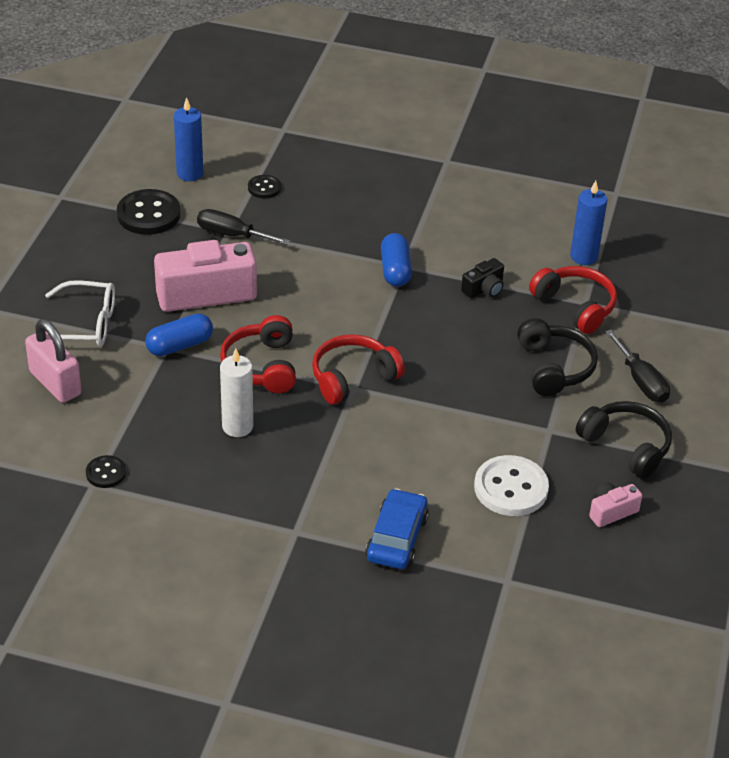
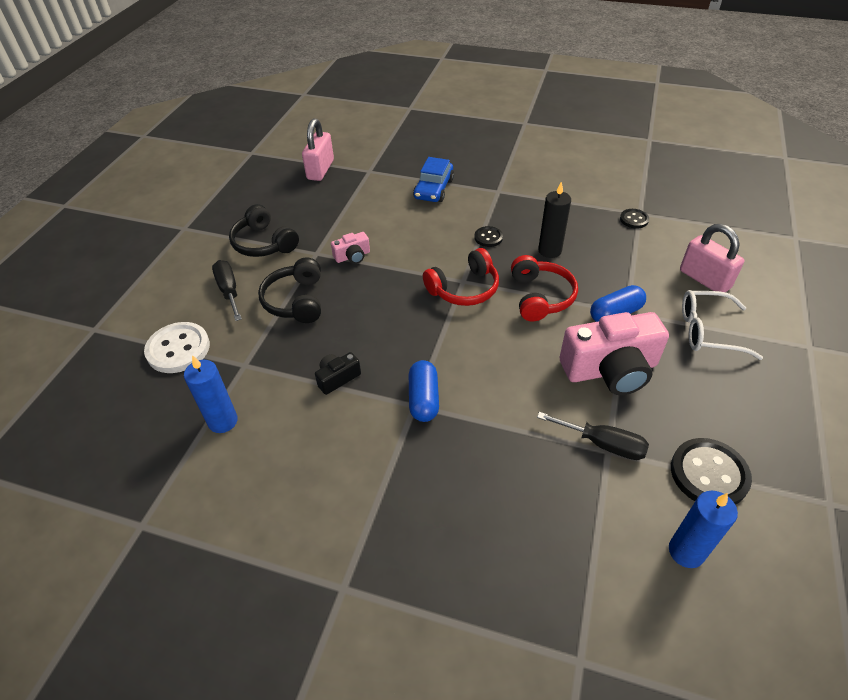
camera: 175 degrees left, 5 degrees up
white candle [220,348,253,437] -> black candle [538,181,571,258]
black button [248,175,281,198] -> black button moved to [474,226,503,247]
white button [474,455,549,516] -> white button moved to [144,322,210,373]
red headphones [529,266,617,334] -> none
pink camera [589,482,642,527] -> pink camera moved to [331,232,370,264]
none -> pink padlock [302,118,334,181]

